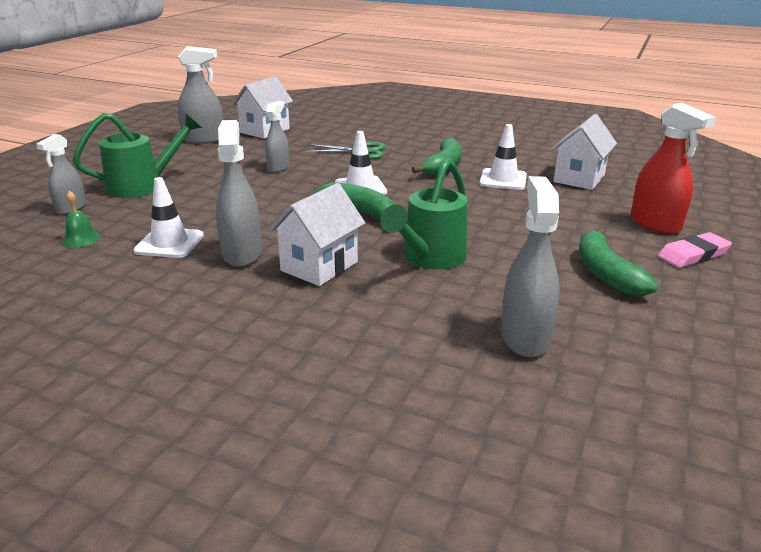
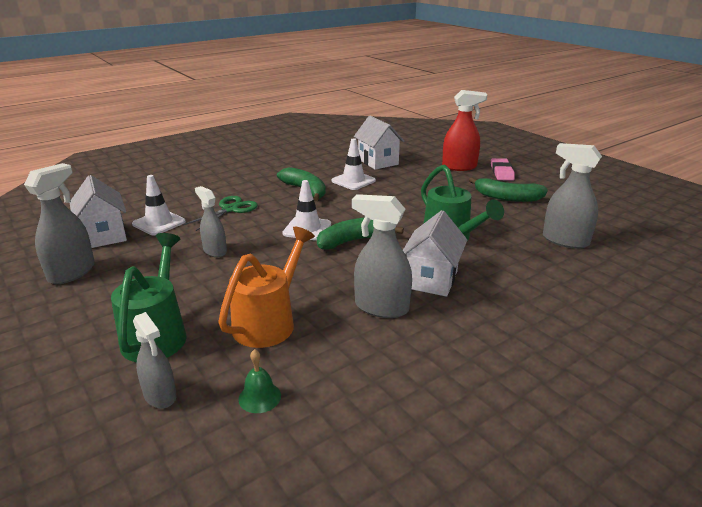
camera: 60 degrees left, 0 degrees up
white traffic cone [134,177,204,258] -> white traffic cone moved to [132,175,186,235]
white house [269,183,366,286] -> white house turned 45 degrees clockwise [403,210,467,297]
none -> orange watering can [218,227,315,348]

